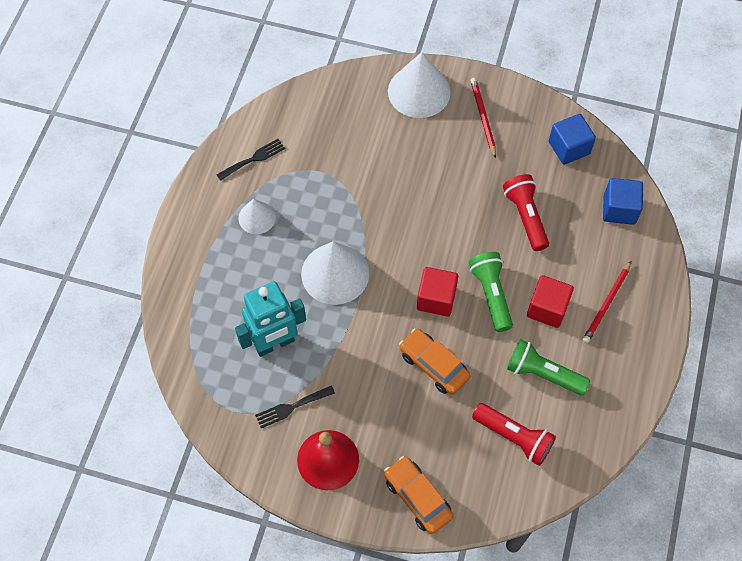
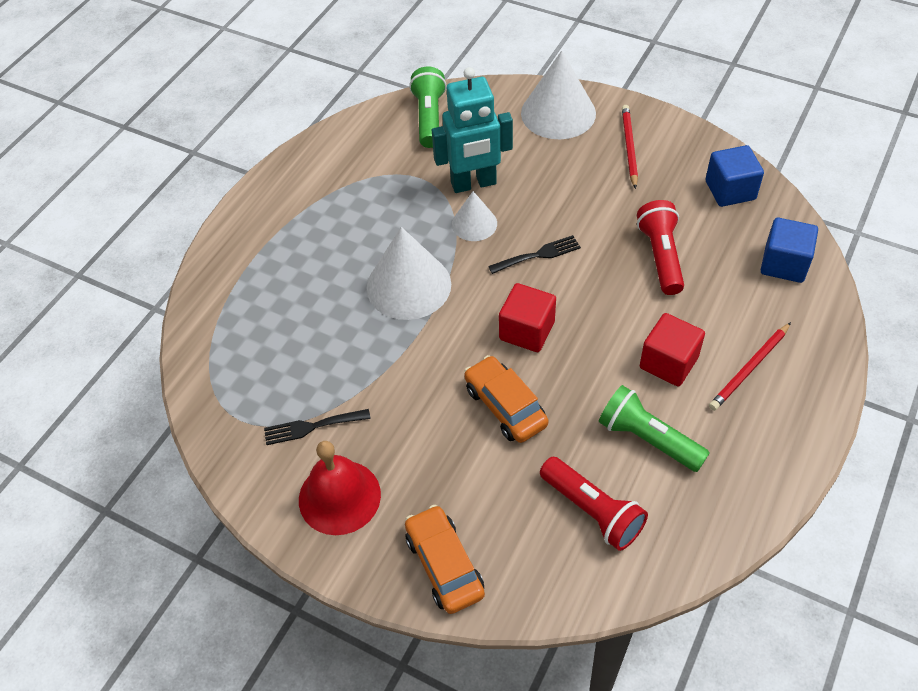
camera: 15 degrees right, 10 degrees down
black fork [217,139,285,181] -> black fork moved to [488,235,581,274]
turquoise robot [235,282,306,357] -> turquoise robot moved to [432,67,513,193]
white cone [238,199,276,234] -> white cone moved to [452,191,497,241]
green flashlight [469,252,513,332] -> green flashlight moved to [409,67,447,148]

